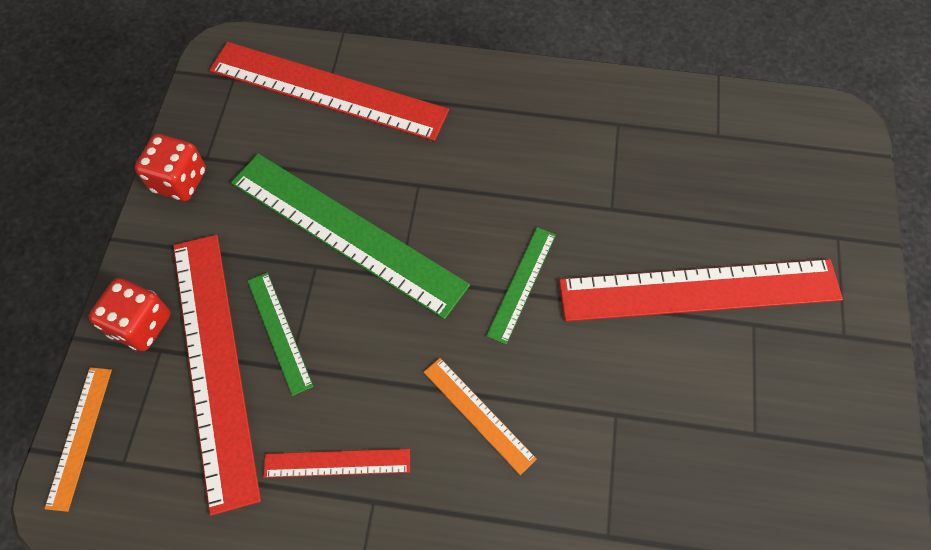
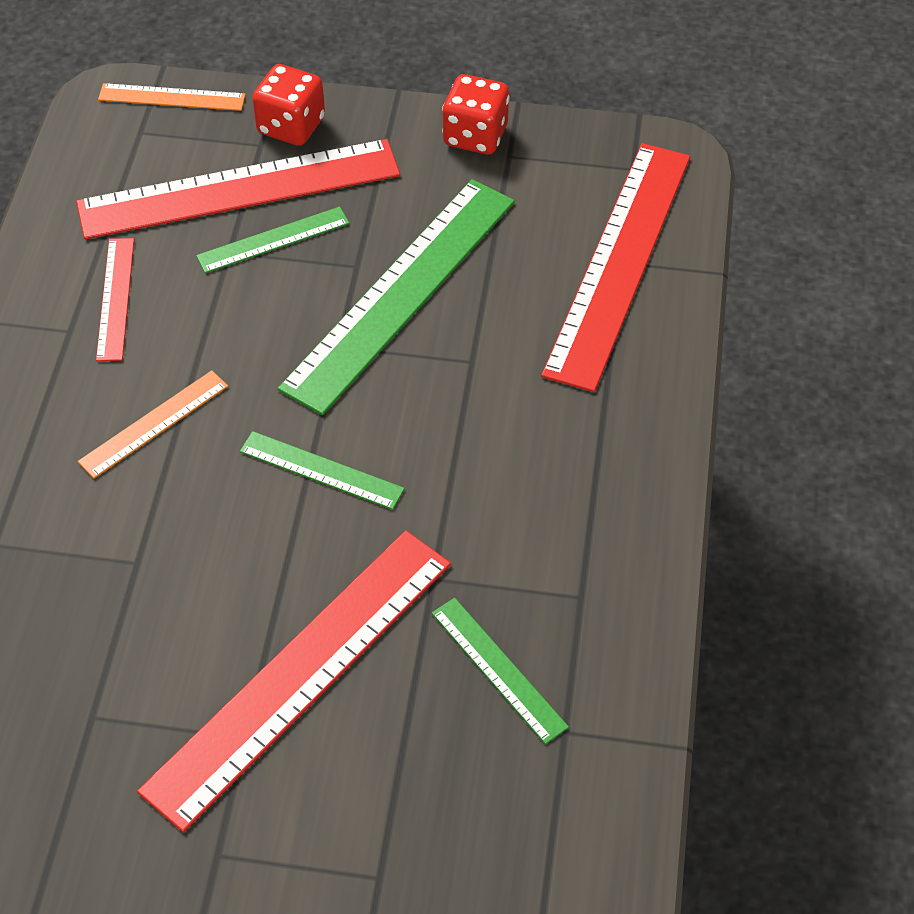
camera: 90 degrees right, 10 degrees down
red ruler [559,259,843,321] -> red ruler turned 45 degrees clockwise [137,530,451,832]
none -> green ruler [432,598,569,744]

